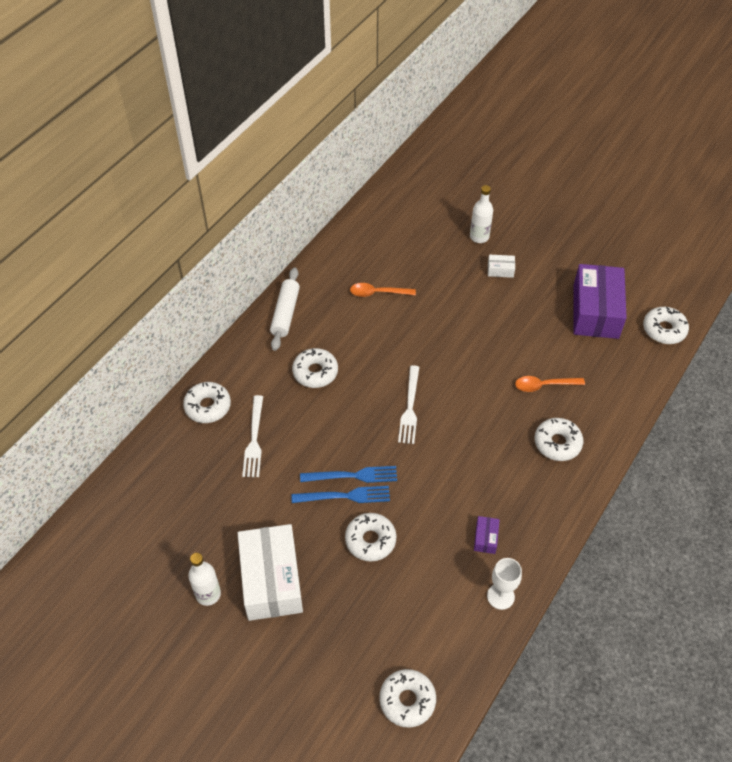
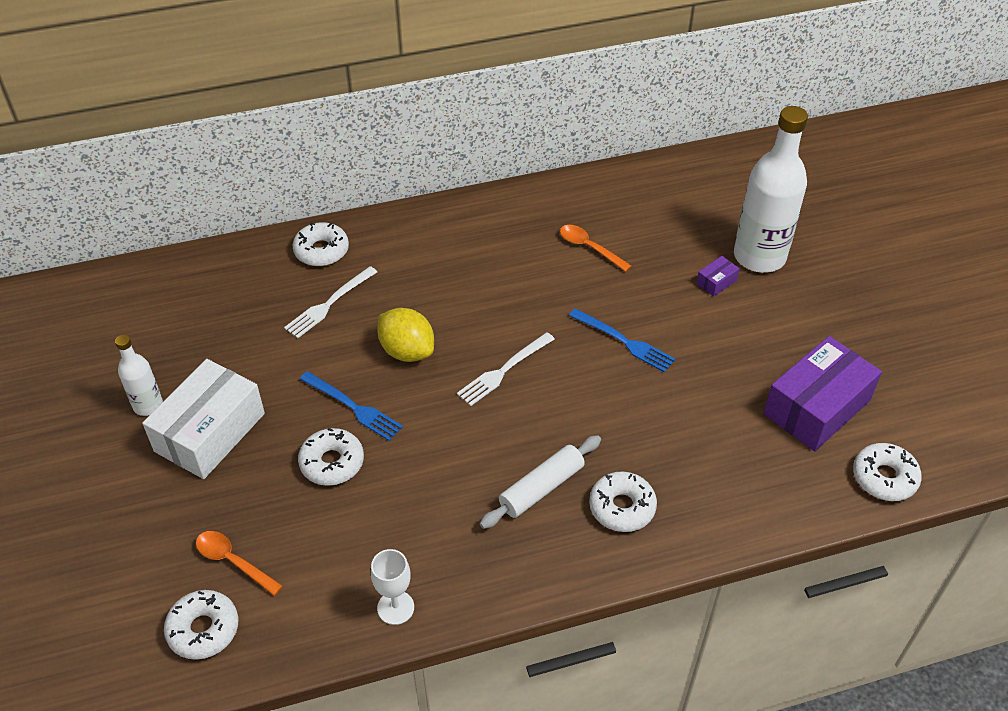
camera: 40 degrees right, 5 degrees down
white rolling pin [270,267,300,351] -> white rolling pin moved to [480,435,601,529]
white donut [292,348,338,388] -> none
blue fork [300,466,397,483] -> blue fork moved to [569,309,675,373]
white bottle [470,185,493,243] -> white bottle [734,106,808,273], size x1.98
purple box [474,516,500,554] -> purple box moved to [696,256,740,297]
white box [488,254,515,278] -> none
orange spoon [515,376,585,392] -> orange spoon moved to [196,531,283,596]
none -> yellow lemon [377,308,434,362]

